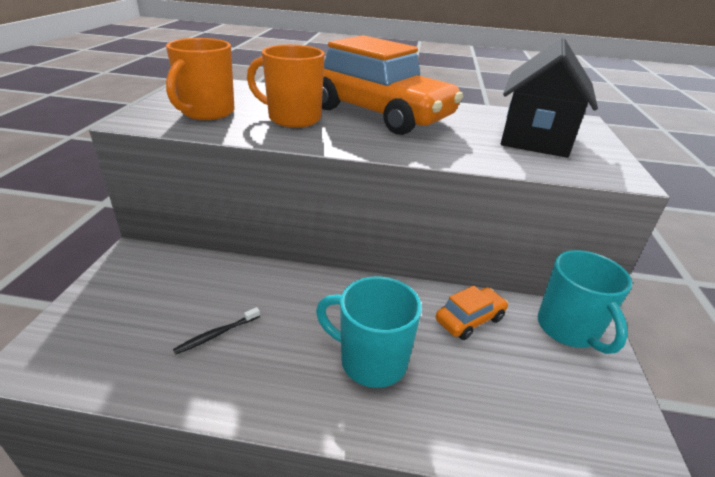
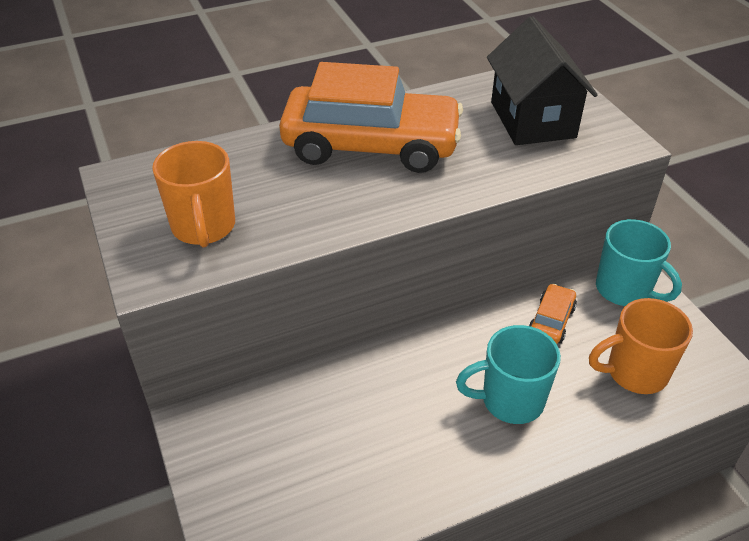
camera: 30 degrees left, 10 degrees up
black toothbrush [173,307,260,355] -> none
orange mug [247,45,325,128] -> orange mug moved to [589,298,693,394]

